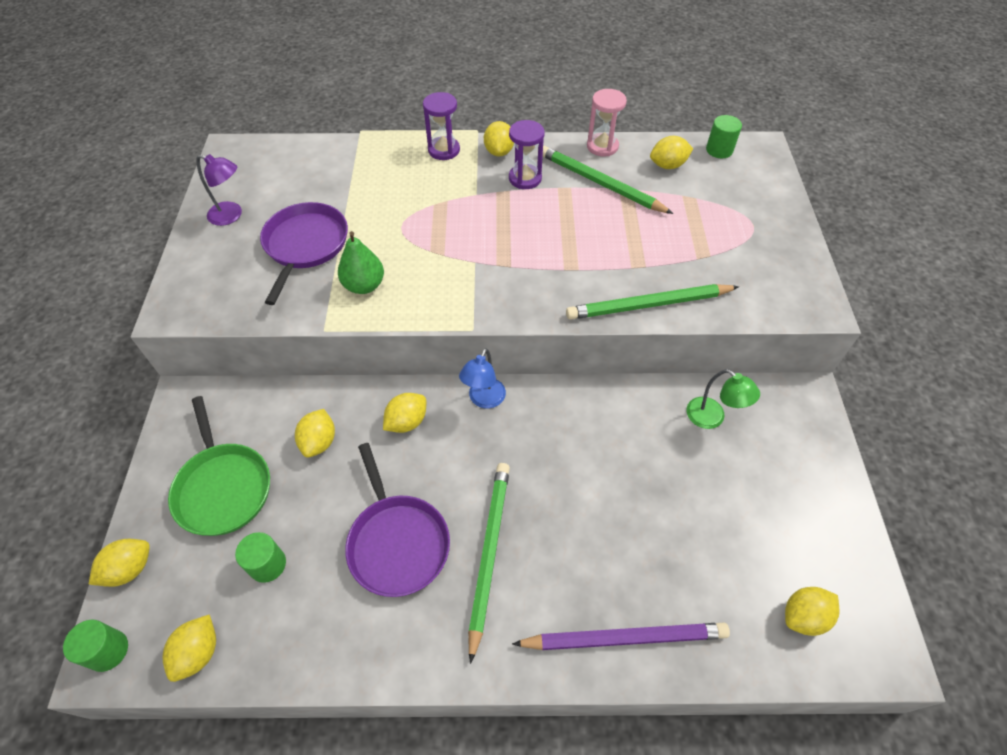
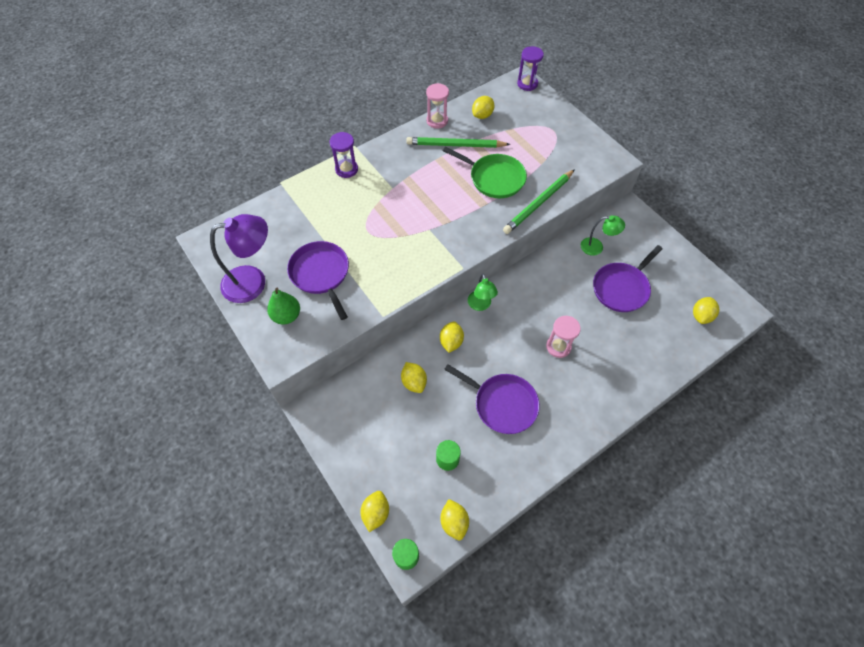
camera: 35 degrees left, 5 degrees up
green pan [168,396,270,536] -> green pan moved to [443,147,527,198]
purple lamp [196,154,242,226] -> purple lamp [210,214,268,303], size x1.75
green pear [338,231,384,294] -> green pear moved to [267,288,300,324]
blue lamp [459,348,506,409] -> green lamp [468,274,498,311]
green pencil [468,463,510,664] -> none
yellow lemon [484,121,514,156] -> none
purple hourglass [509,120,544,189] -> purple hourglass moved to [517,46,544,91]
purple pencil [512,623,730,650] -> none
green cylinder [706,115,742,158] -> none
none -> pink hourglass [546,316,581,358]
none -> purple pan [593,245,663,312]

